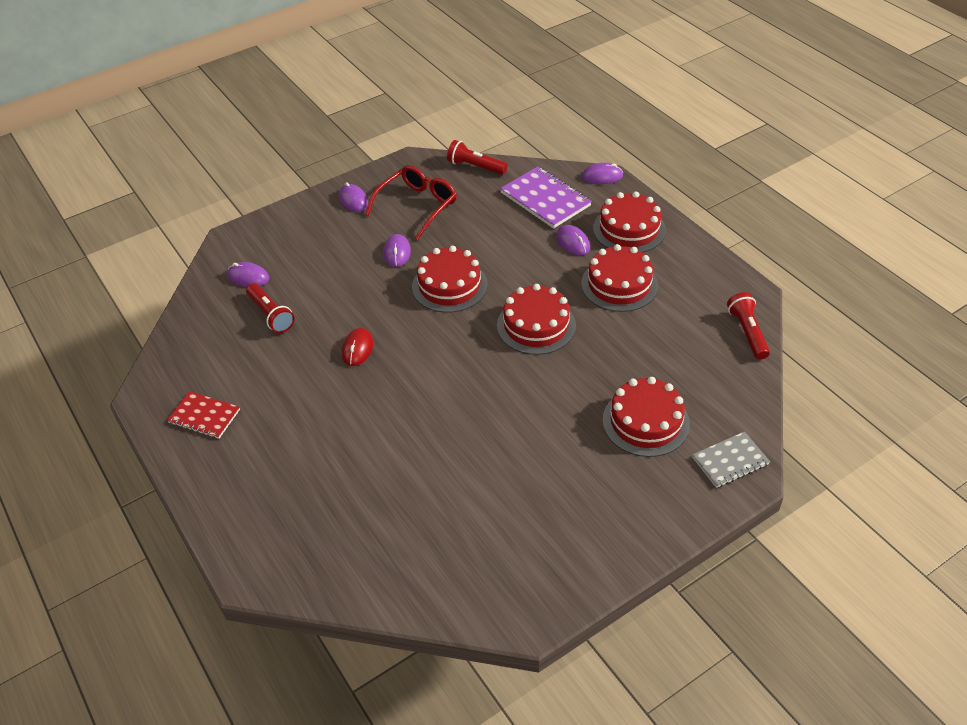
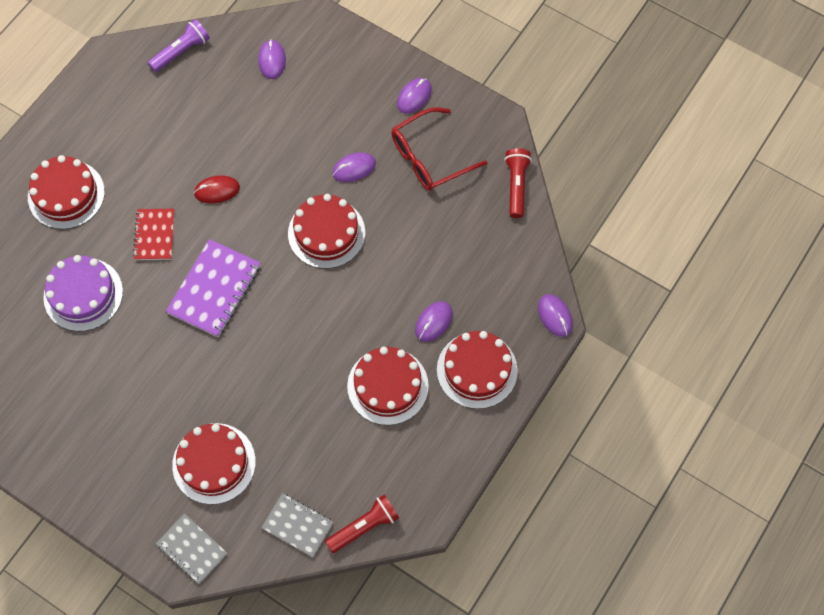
camera: 65 degrees right, 20 degrees up
red notebook [167,391,240,439] -> red notebook moved to [133,209,174,260]
red flashlight [246,284,295,333] -> none
red glasses [365,165,457,240] -> red glasses turned 135 degrees clockwise [391,107,487,191]
red cake [497,284,576,355] -> red cake moved to [28,155,105,229]
purple notebook [500,166,592,229] -> purple notebook moved to [166,239,260,337]
none -> purple cake [43,255,123,331]
none -> purple flashlight [148,19,210,72]
none -> grey notebook [261,493,334,557]

